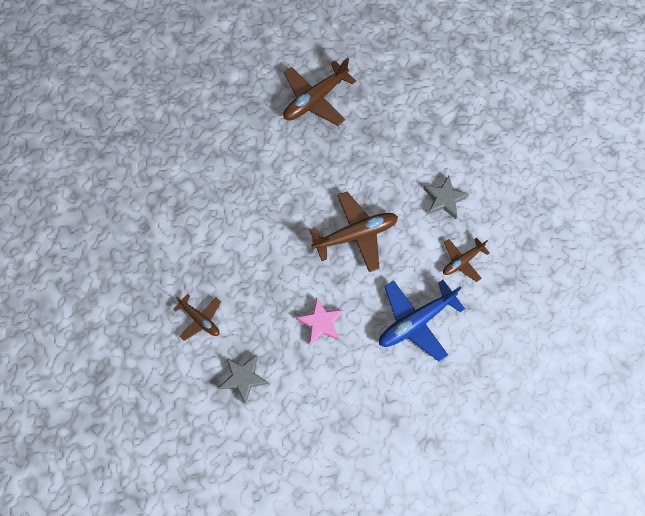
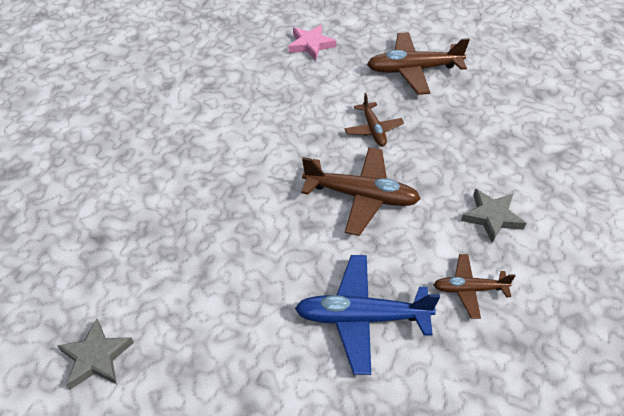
camera: 35 degrees right, 20 degrees down
brown plane [173,294,221,341] -> brown plane moved to [344,93,404,146]
grey star [219,355,269,404] -> grey star moved to [57,318,134,390]
pink star [296,298,343,345] -> pink star moved to [289,25,336,61]

